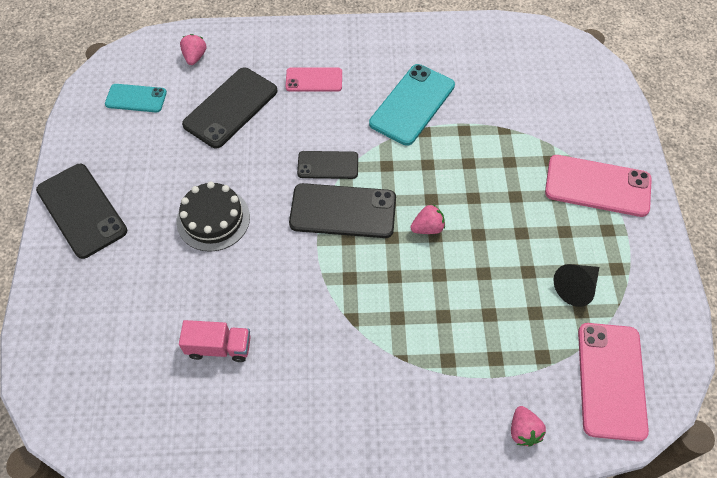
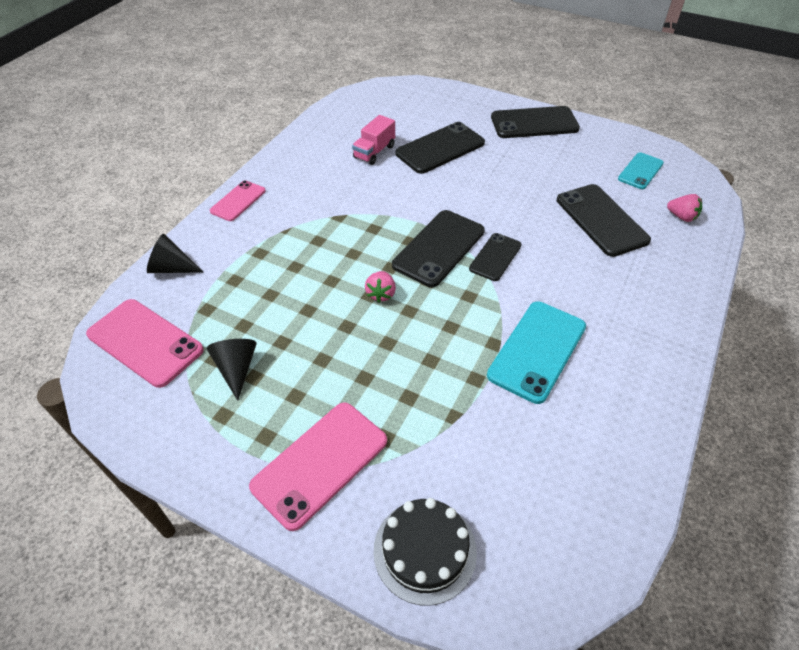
camera: 120 degrees right, 10 degrees down
black cake [176,181,250,252] -> black cake moved to [374,498,477,606]
pink phone [285,67,342,92] -> pink phone moved to [210,180,266,221]
turquoise phone [369,64,455,146] -> turquoise phone turned 60 degrees clockwise [487,301,586,404]
pink strawberry [511,406,546,447] -> black cone [147,233,203,273]
none -> black phone [395,122,485,174]

